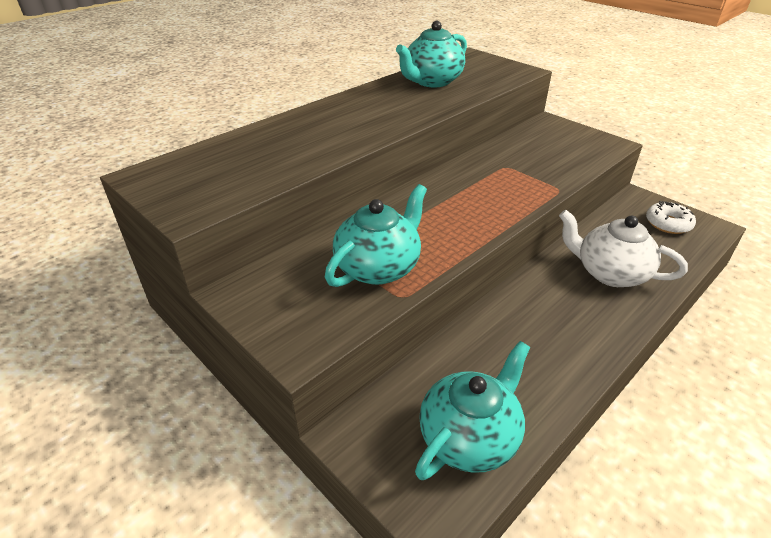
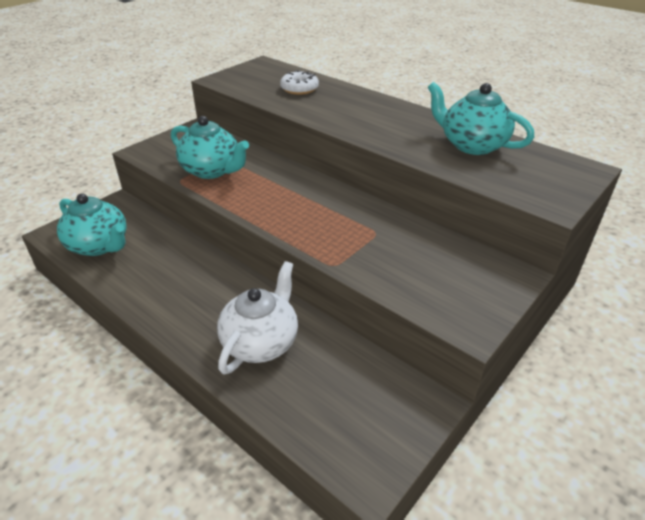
camera: 85 degrees right, 0 degrees up
white donut [646,201,696,234] -> white donut moved to [280,70,319,95]

